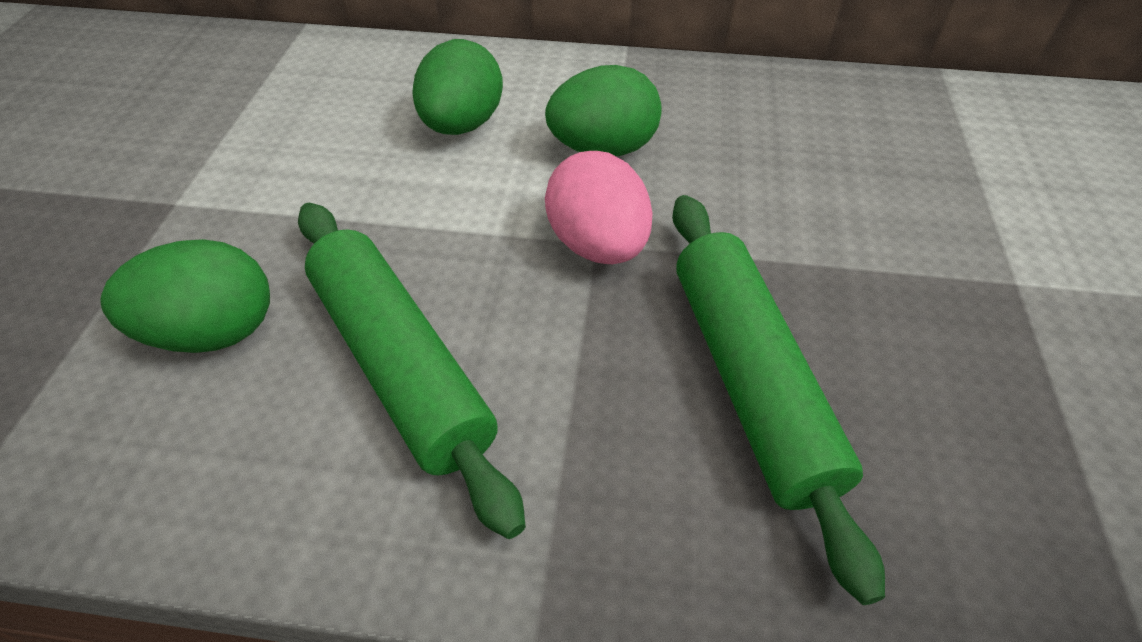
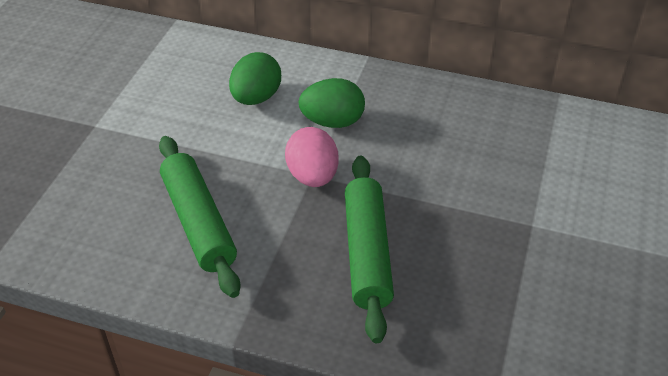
camera: 10 degrees right, 5 degrees down
green egg [101,239,270,353] -> none

